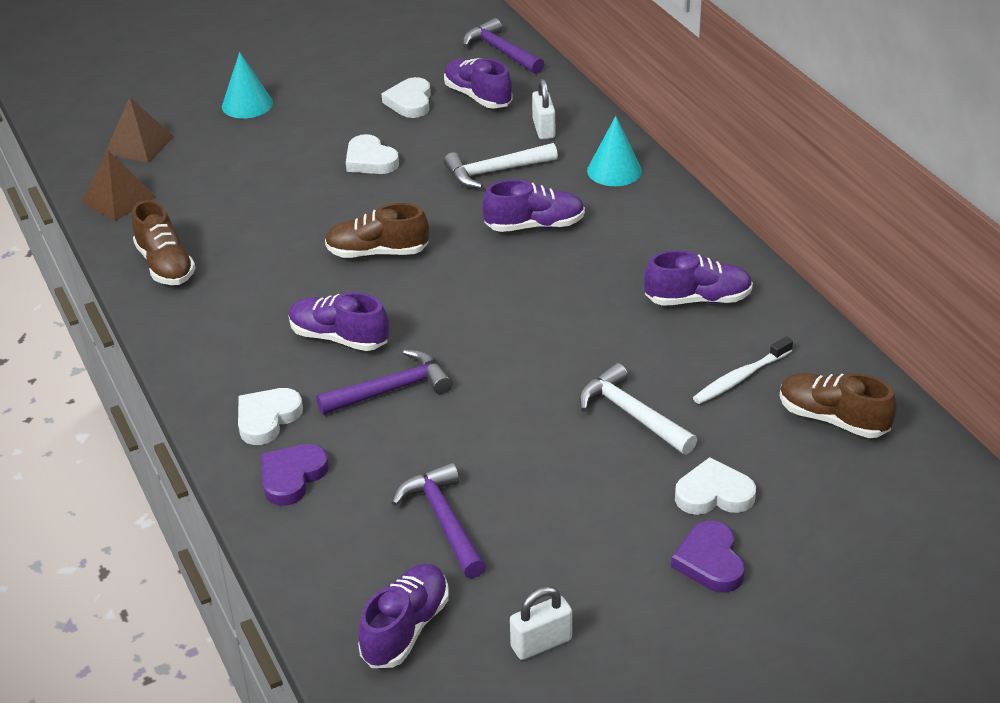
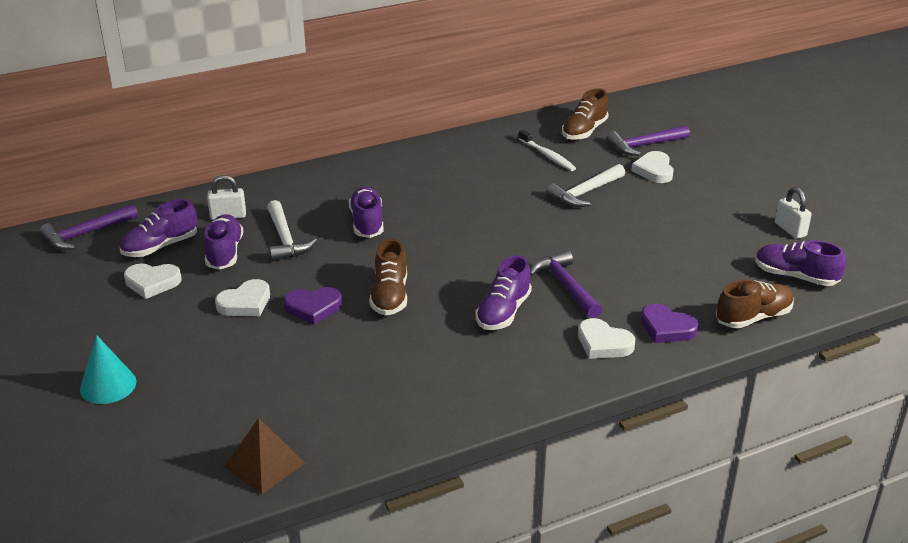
camera: 90 degrees left, 5 degrees down
brown pyramid [105,97,174,163] -> none
brown shoe [132,200,195,285] -> brown shoe moved to [716,280,794,329]
purple hammer [392,462,486,578] -> purple hammer moved to [607,125,690,156]
turquoise cone [587,116,642,186] -> none
purple shoe [644,250,753,306] -> purple shoe moved to [204,214,243,270]
purple heart [671,521,745,593] -> purple heart moved to [284,287,342,325]

